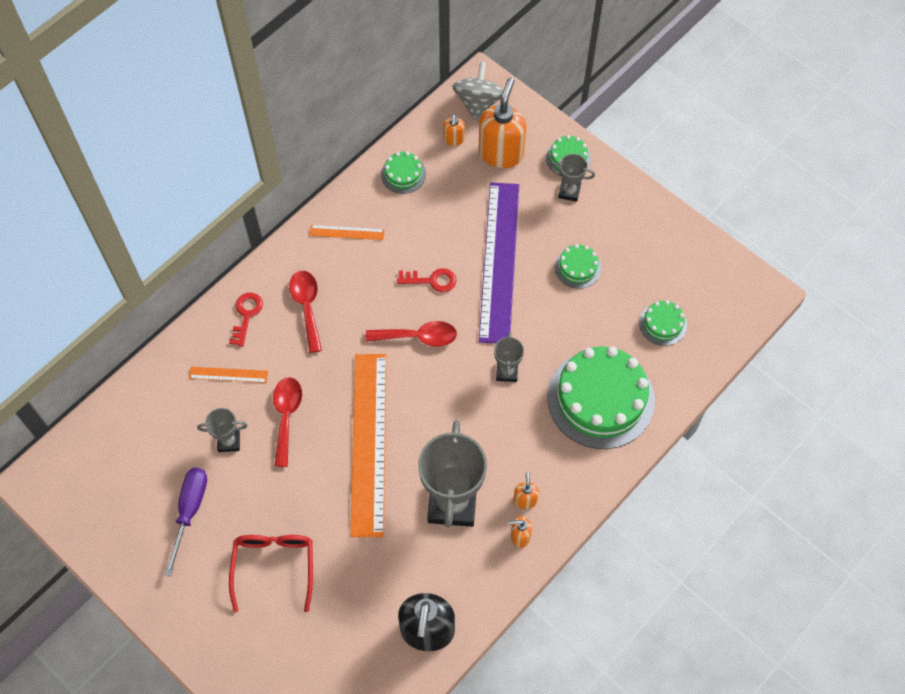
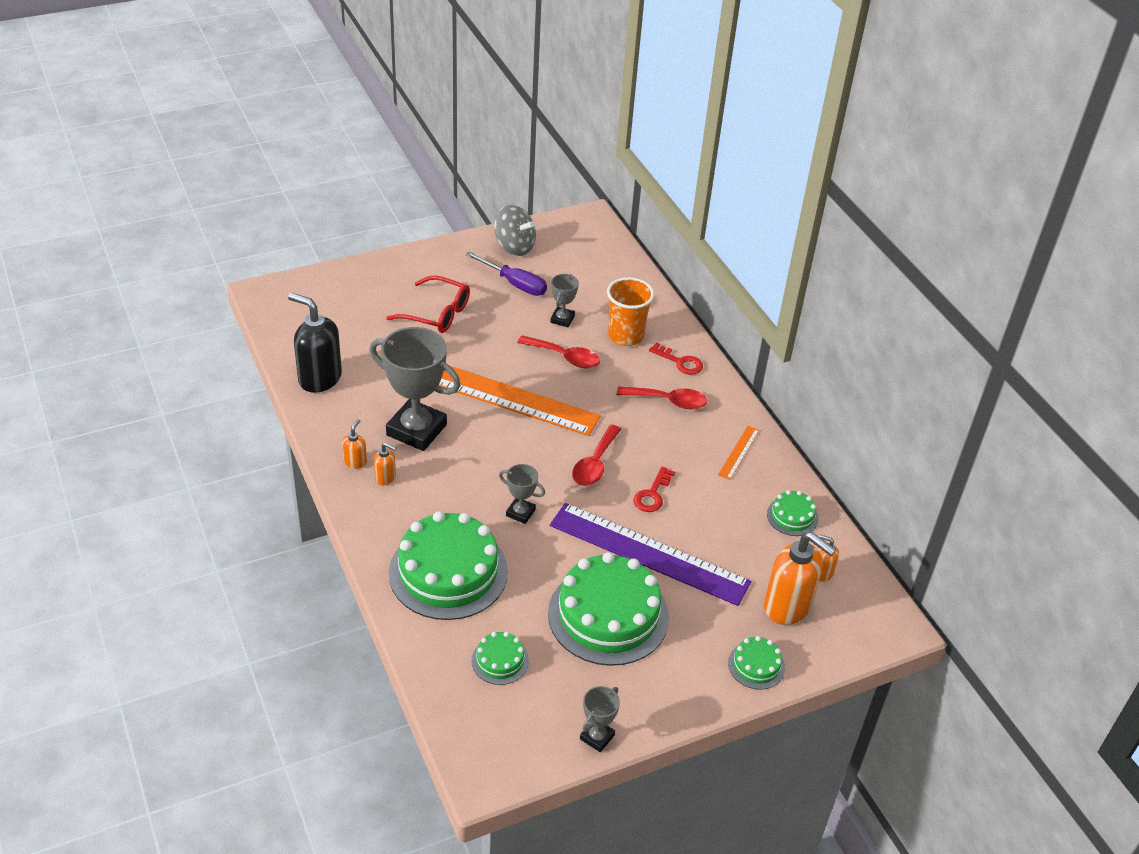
camera: 110 degrees right, 20 degrees down
orange ruler [189,367,268,383] -> orange cup [607,277,654,346]
grey spinning top [452,62,504,120] -> grey spinning top moved to [494,205,536,256]
grey trophy [550,154,595,202] -> grey trophy moved to [580,686,620,752]
green cake [555,244,601,289] -> green cake [548,552,669,666], size x2.18

